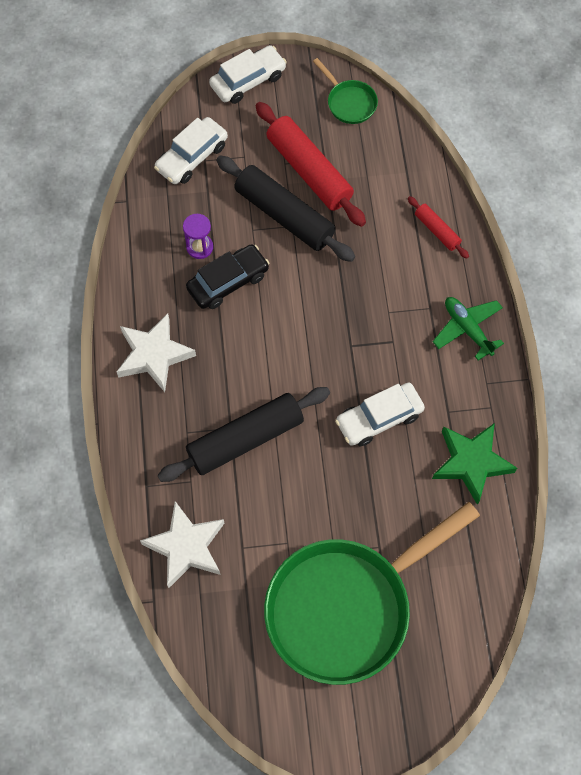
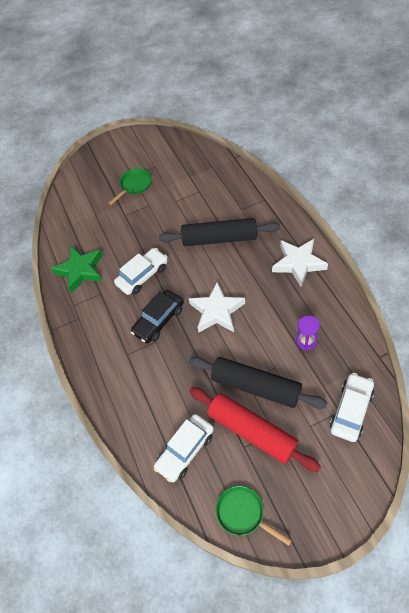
camera: 170 degrees right, 10 degrees down
white star [140,501,225,588] -> white star moved to [189,282,245,332]
black rolling pin [157,387,330,482] -> black rolling pin turned 45 degrees clockwise [159,218,280,246]
black car [186,244,270,309] -> black car moved to [131,290,184,343]
white car [209,45,287,104] -> white car moved to [154,414,214,482]
green pan [264,502,480,685] -> green pan [109,168,152,205], size x0.41
red rolling pin [408,196,469,259] -> none
green plane [433,297,504,360] -> none

